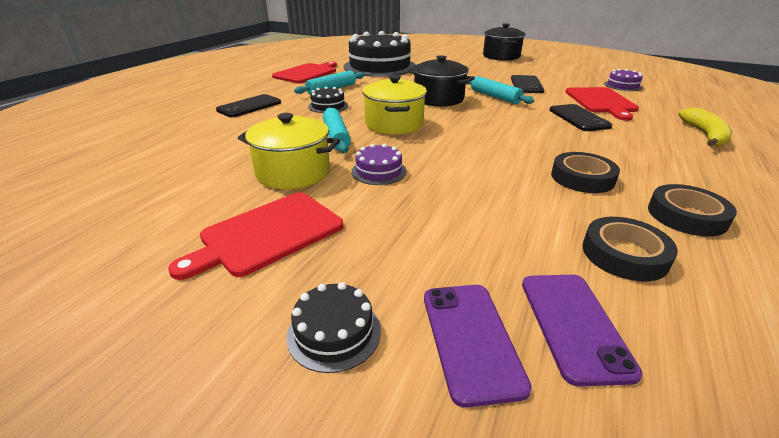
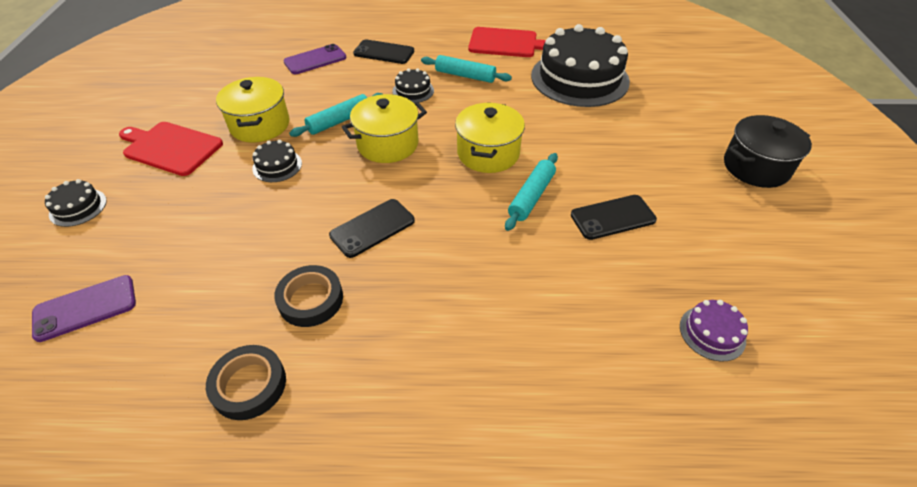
camera: 65 degrees right, 15 degrees up
purple cake [351,144,406,185] -> black cake [252,140,302,182]
black pot [408,55,475,107] -> yellow pot [455,102,525,173]
purple phone [424,285,532,408] -> purple phone moved to [283,44,347,74]
black phone [549,104,612,131] -> black phone moved to [329,199,415,258]
red cutting board [565,87,639,121] -> none
black tape [583,217,678,281] -> none
yellow banana [678,108,732,146] -> none

